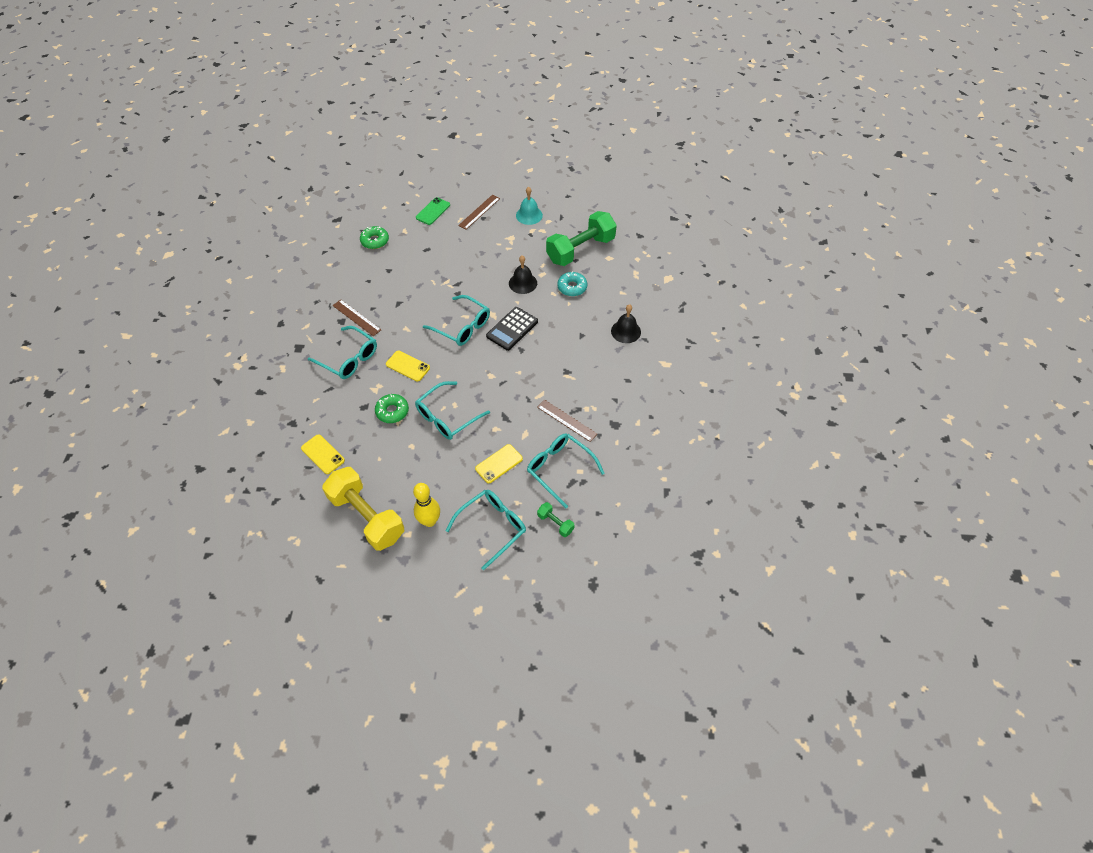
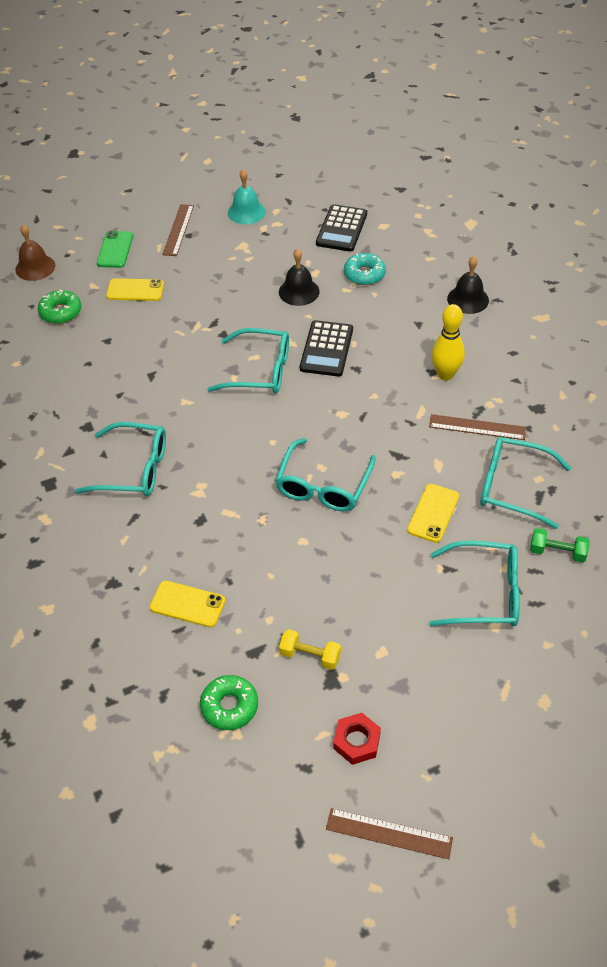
camera: 25 degrees left, 5 degrees down
yellow dumbbell [322,467,404,551] -> yellow dumbbell [279,629,341,670], size x0.43
brown ruler [333,299,381,336] -> brown ruler moved to [326,808,453,859]
green donut [375,394,409,423] -> green donut moved to [200,675,258,730]
yellow phone [386,351,430,381] -> yellow phone moved to [106,278,164,301]
yellow bowling pin [413,483,440,527] -> yellow bowling pin moved to [431,304,465,380]
turquoise glasses [446,490,526,570] -> turquoise glasses turned 75 degrees clockwise [429,541,520,626]
green dumbbell [546,211,617,266] -> black calculator [316,204,367,252]
none -> brown bell [15,225,55,281]
none -> red nut [333,713,381,765]

